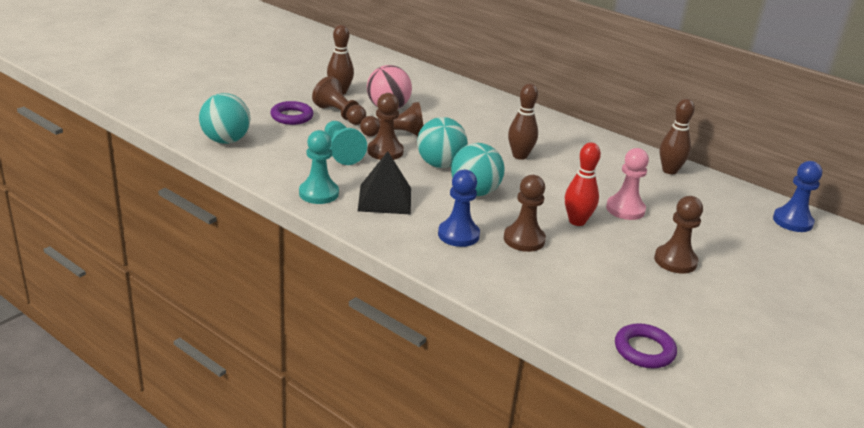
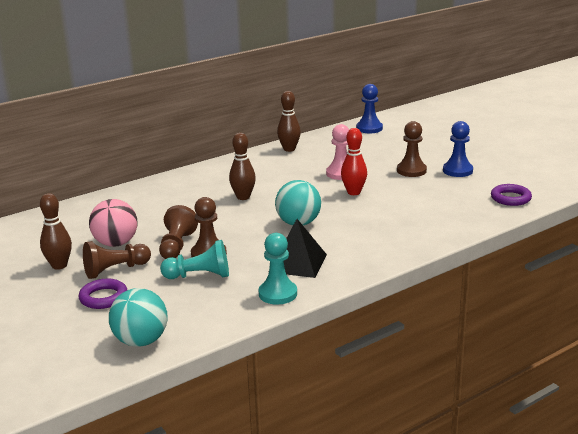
camera: 70 degrees left, 5 degrees down
turquoise ball [417,117,468,168] -> none
blue pawn [438,170,480,247] -> blue pawn moved to [443,121,473,177]
brown pawn [504,175,546,252] -> none

